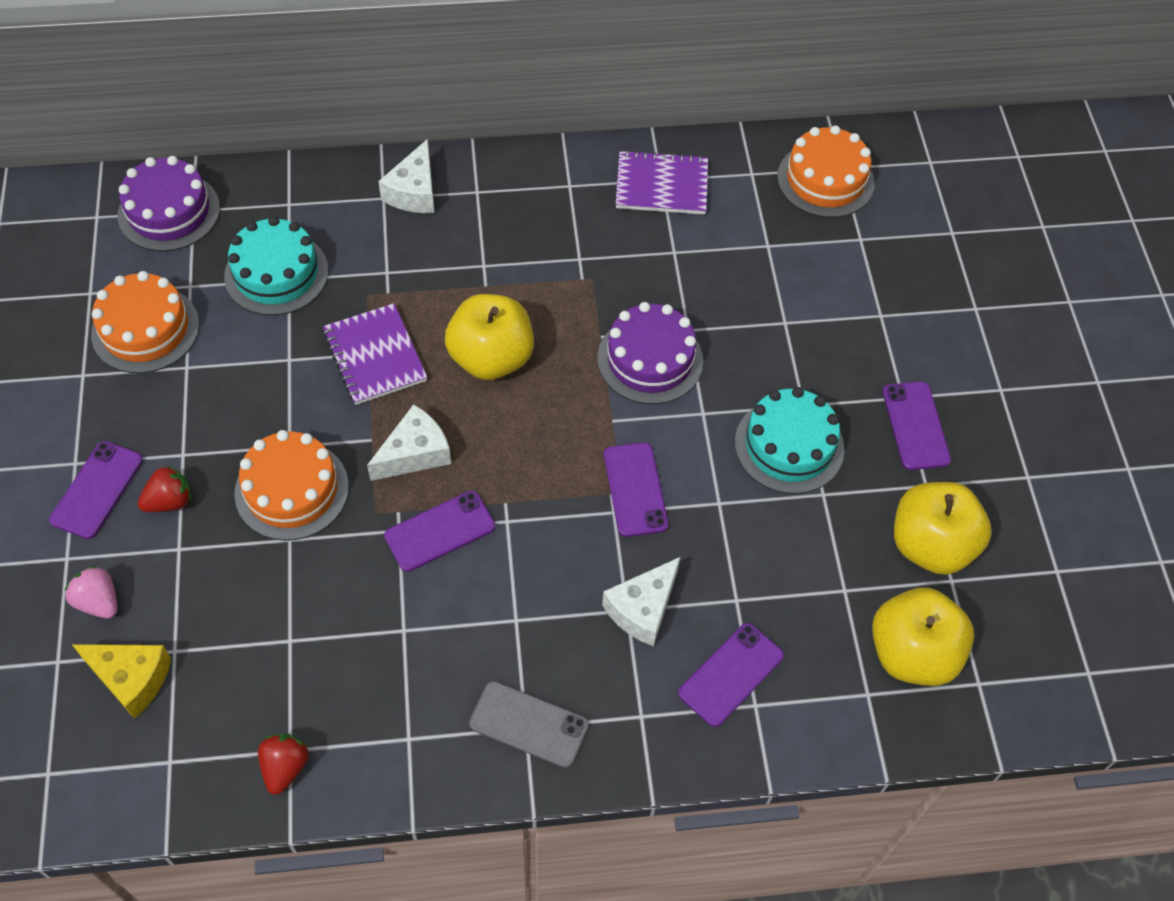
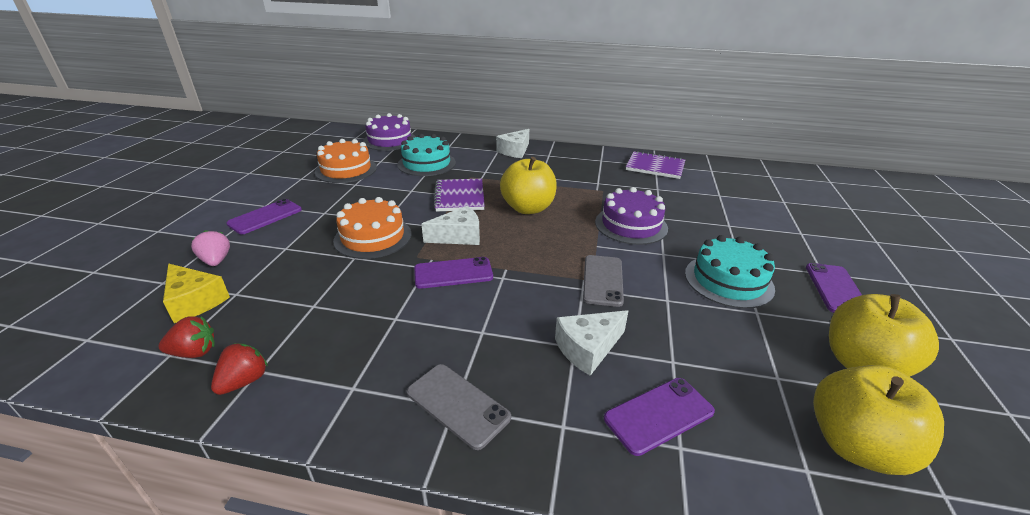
camera: 20 degrees right, 25 degrees down
red strawberry [138,465,191,512] -> red strawberry moved to [158,316,215,358]
purple phone [604,442,668,537] -> grey phone [583,255,624,307]
orange cake [777,125,875,218] -> none

